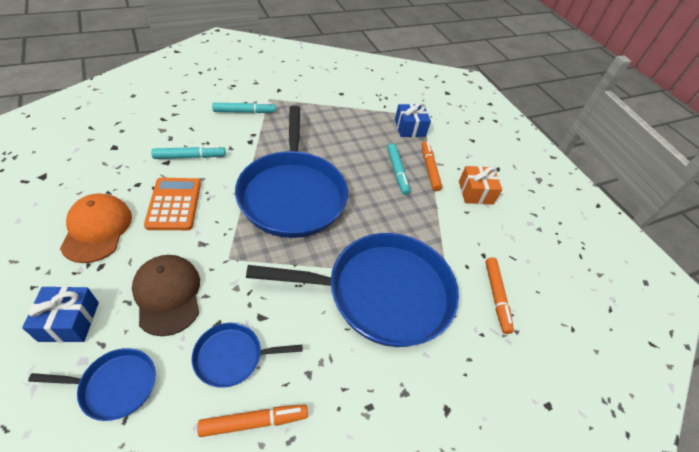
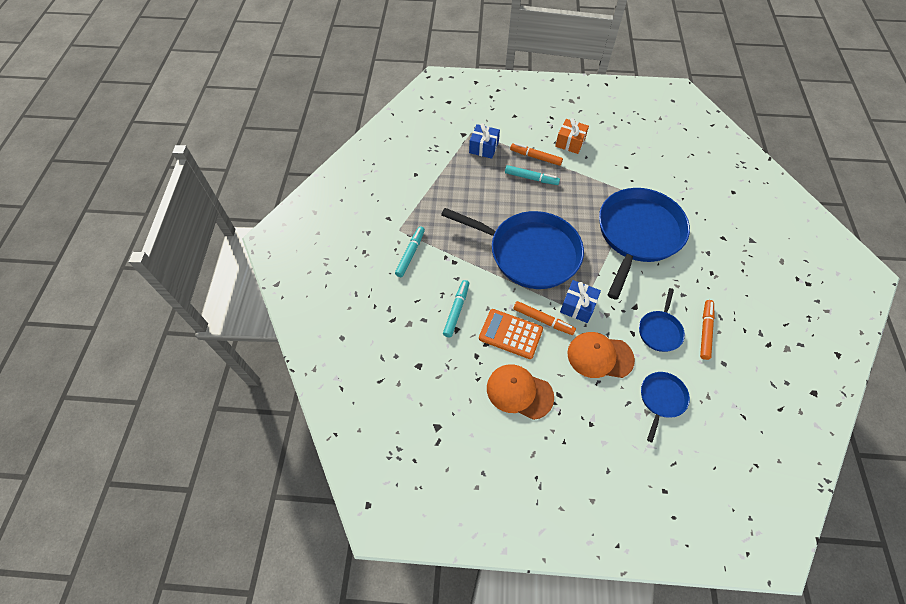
camera: 55 degrees left, 10 degrees up
blue gift [22,286,99,343] -> blue gift moved to [560,280,601,323]
brown cap [132,255,200,336] -> orange cap [567,332,635,378]
orange marker [485,257,514,334] -> orange marker moved to [513,301,576,335]

